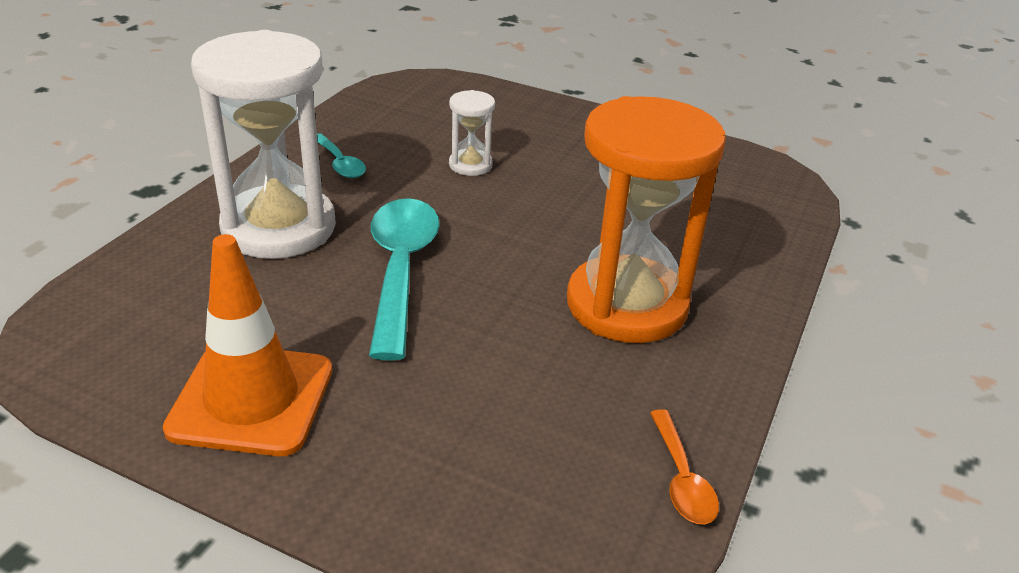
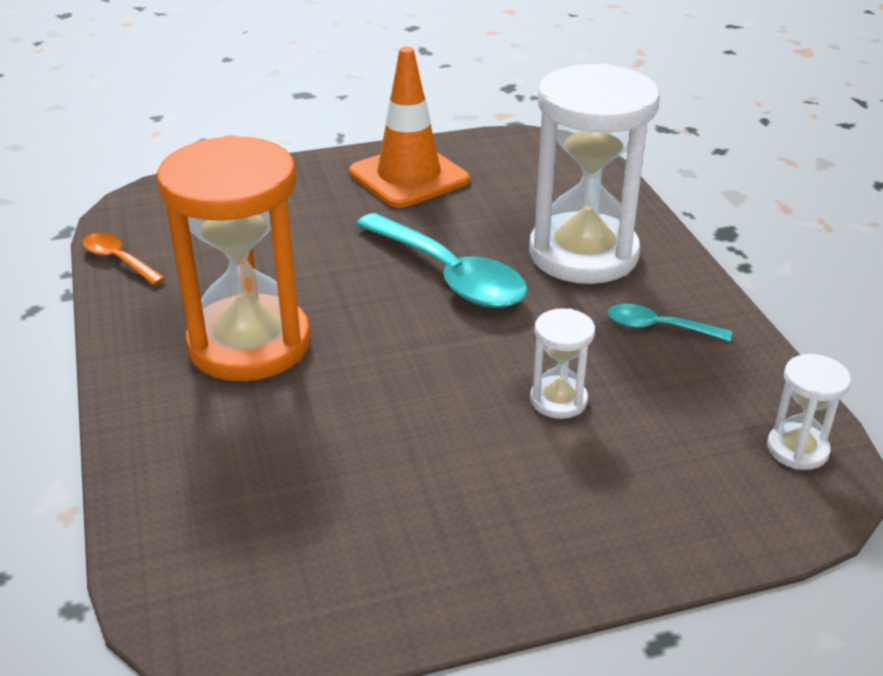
camera: 140 degrees right, 0 degrees up
none -> white hourglass [767,354,851,470]

